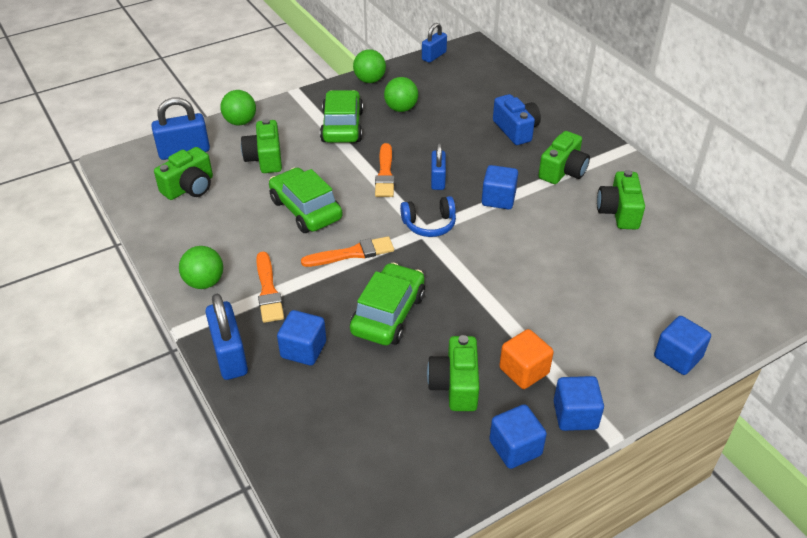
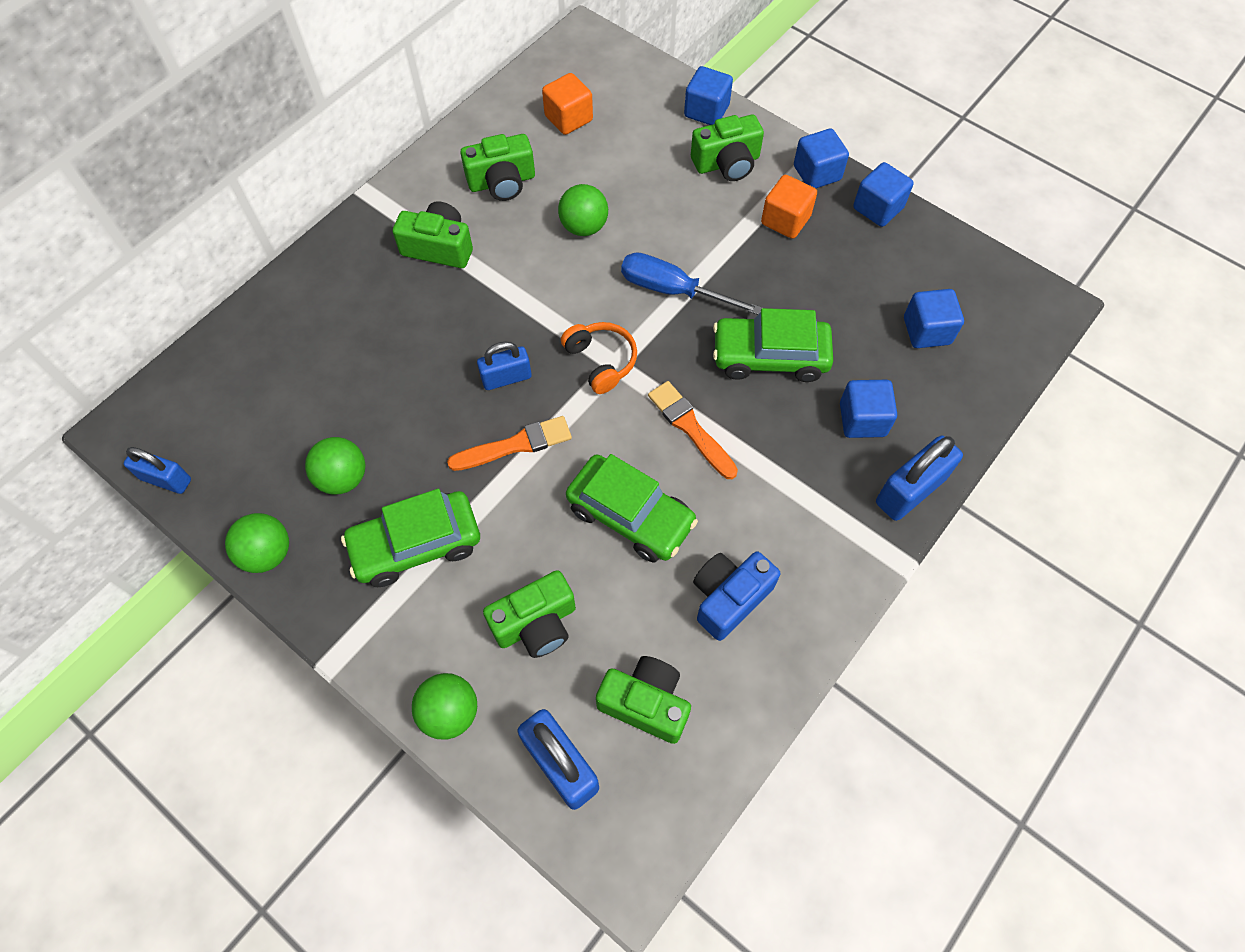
camera: 110 degrees left, 20 degrees up
green ball [179,246,223,289] -> green ball moved to [558,184,608,236]
orange brush [256,252,284,323] -> none
green car [269,168,343,233] -> green car turned 90 degrees counterclockwise [566,454,698,562]
blue headphones [400,196,456,237] -> orange headphones [561,322,637,394]
green camera [427,335,479,411] -> green camera moved to [691,115,764,181]
blue cube [482,165,518,209] -> blue cube moved to [904,289,964,348]
blue camera [493,94,541,145] -> blue camera moved to [693,552,781,641]
none -> orange cube [542,73,593,135]
none -> blue screwdriver [621,252,763,315]

